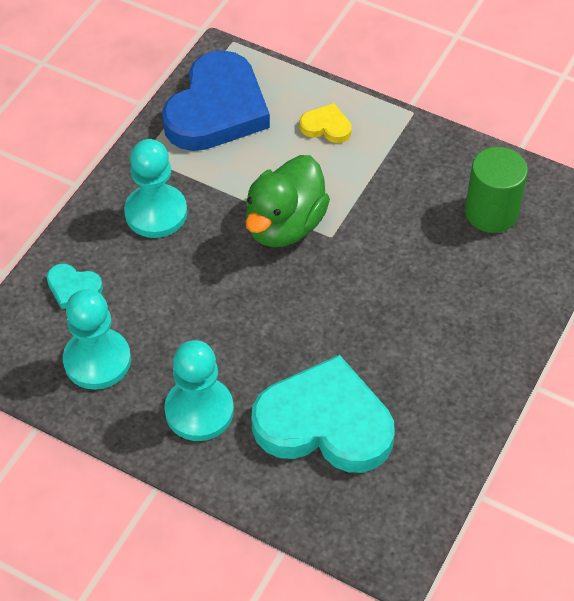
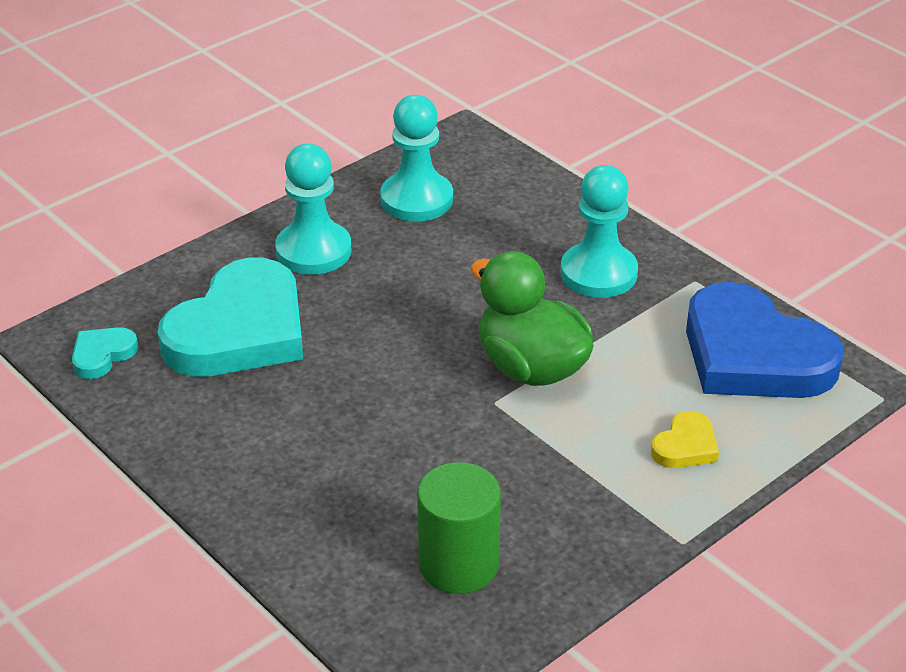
camera: 110 degrees right, 15 degrees down
turquoise heart [47,263,103,309] -> turquoise heart moved to [72,327,138,379]

